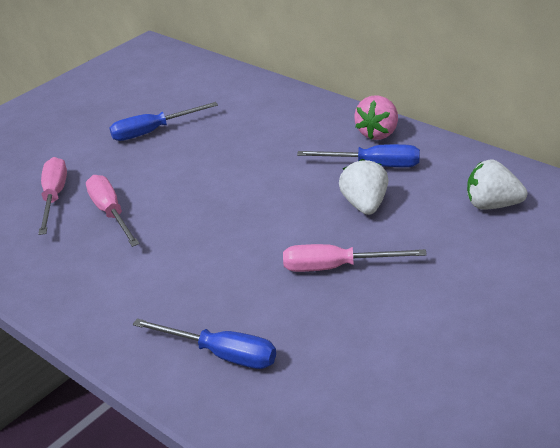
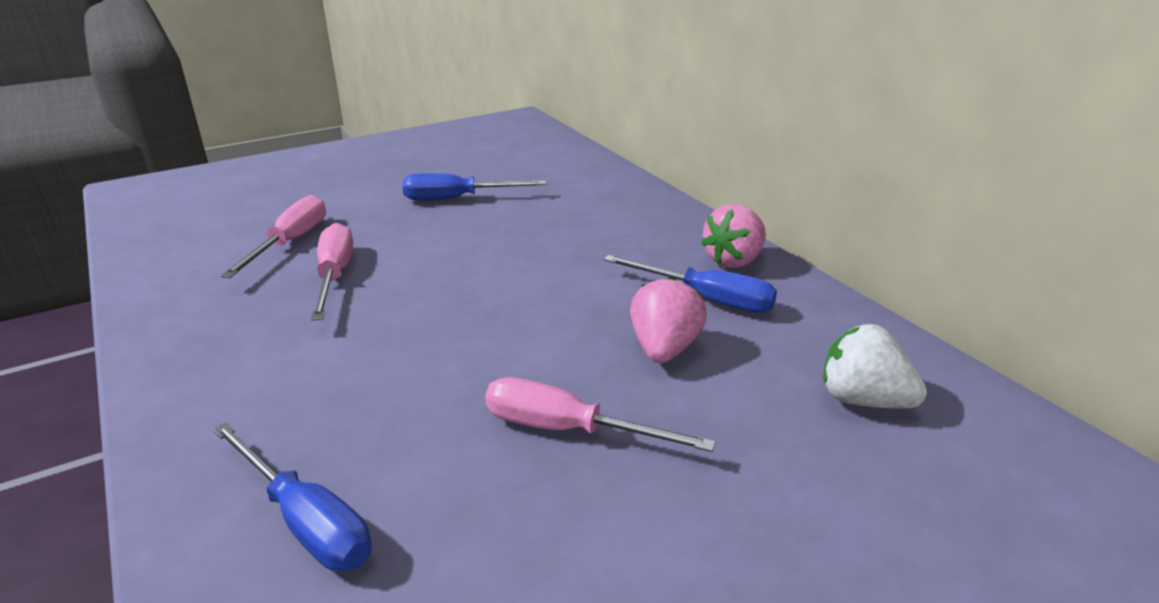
camera: 15 degrees right, 5 degrees down
white strawberry [339,159,388,215] -> pink strawberry [630,276,707,363]

